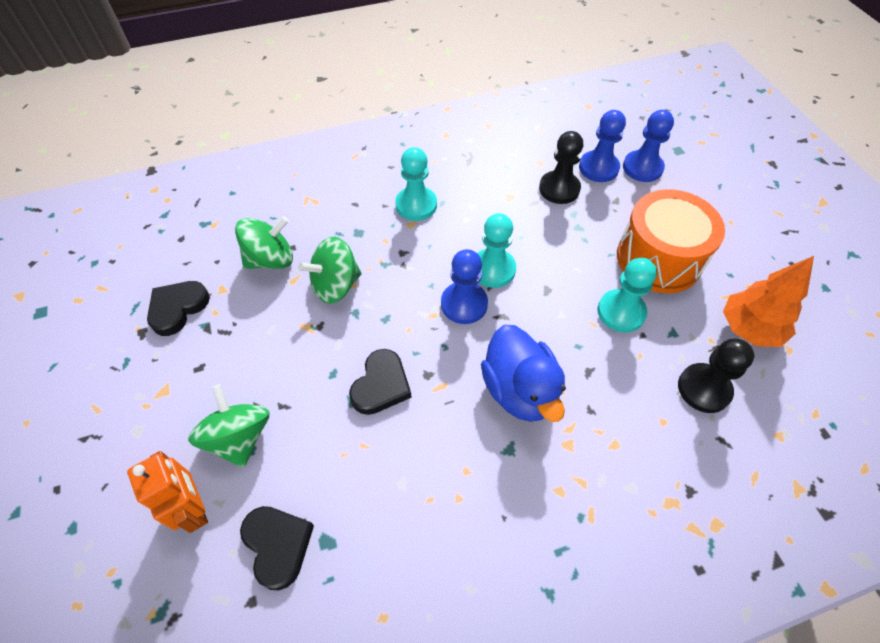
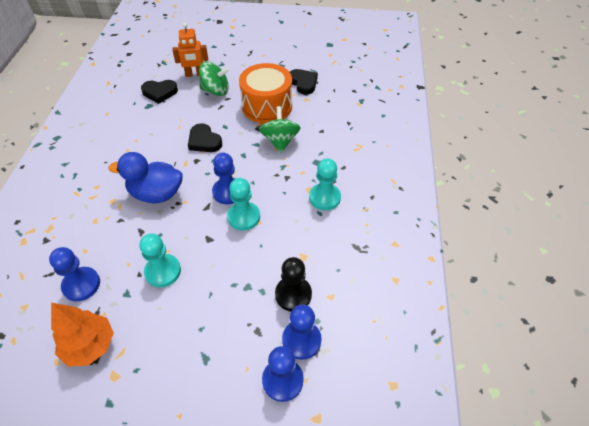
camera: 115 degrees right, 5 degrees down
green spinning top [235,216,293,269] -> none
orange drum [617,189,725,293] -> orange drum moved to [239,63,292,123]
black pawn [678,338,754,413] -> blue pawn [49,247,100,301]

